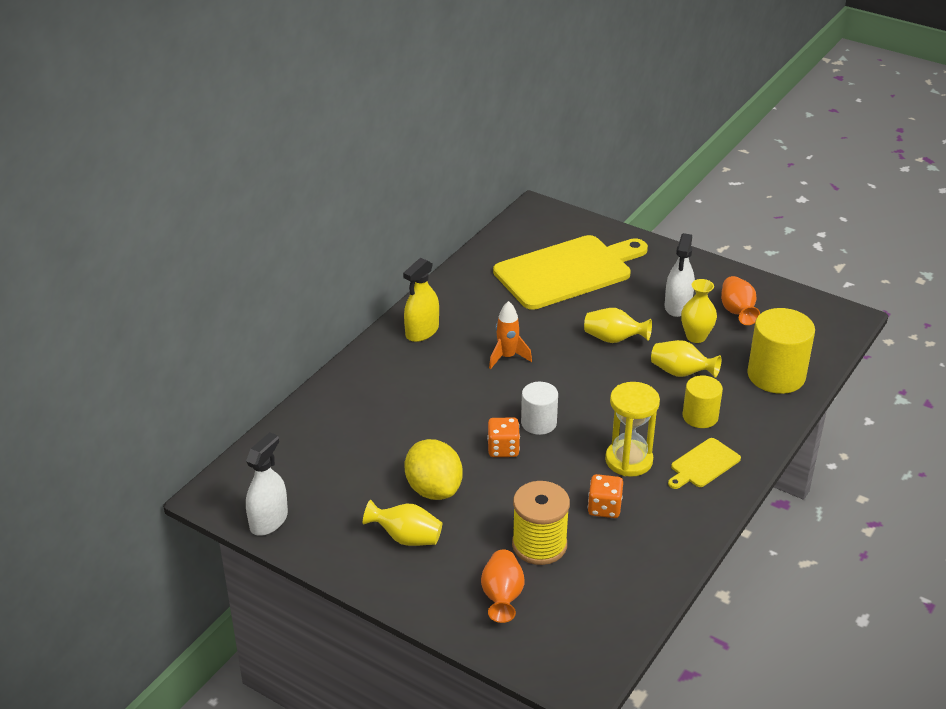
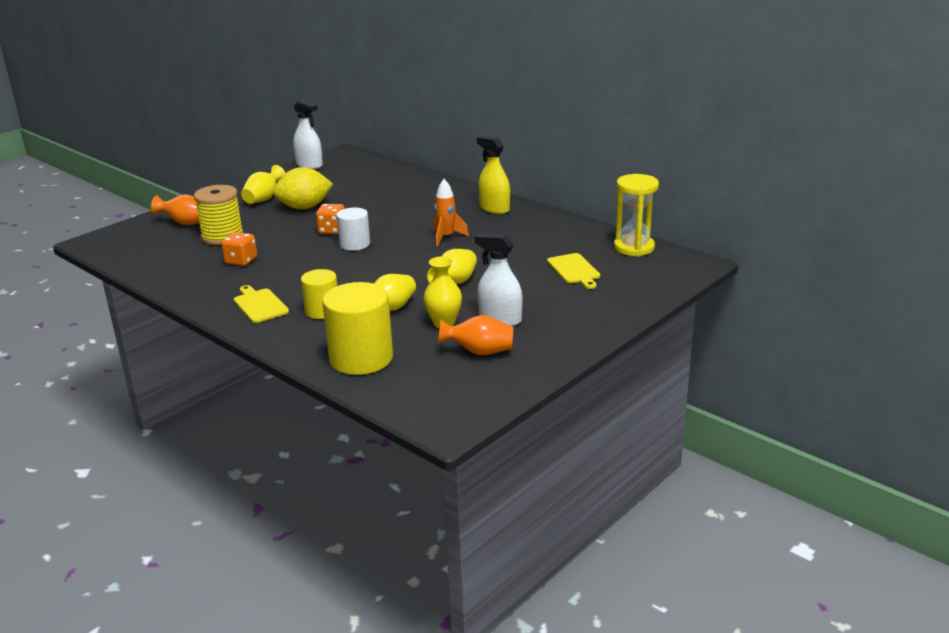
camera: 100 degrees right, 10 degrees down
yellow cutting board [493,235,648,310] -> yellow cutting board [547,253,600,289], size x0.44
yellow hourglass [605,382,660,477] -> yellow hourglass moved to [614,174,659,257]

